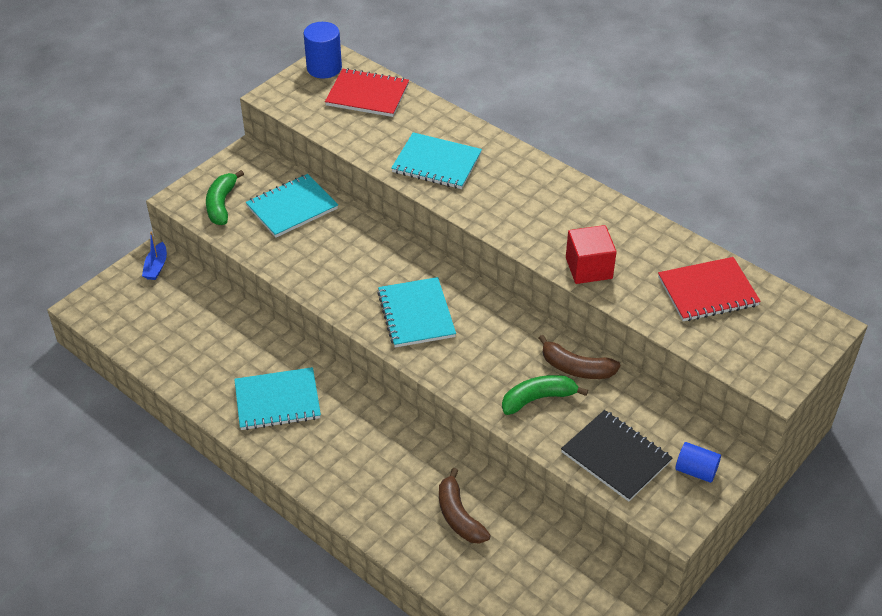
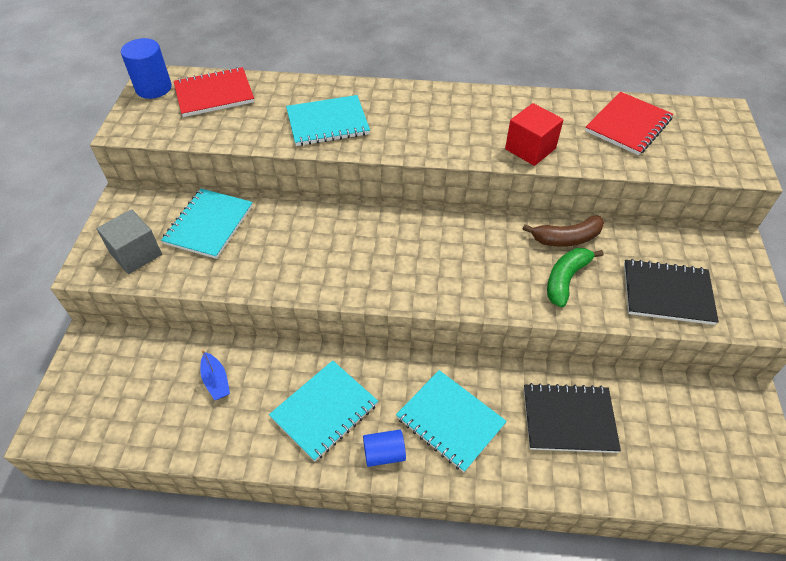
camera: 35 degrees left, 5 degrees up
blue boat [142,232,167,280] -> blue boat moved to [200,350,230,400]
green banana [206,170,244,225] -> grey cube [97,209,162,274]
turquoise notebook [377,277,456,348] -> turquoise notebook moved to [396,370,507,472]
brown banana [439,468,491,544] -> black notebook [524,383,621,453]
blue cylinder [675,442,721,483] -> blue cylinder moved to [363,430,406,467]

